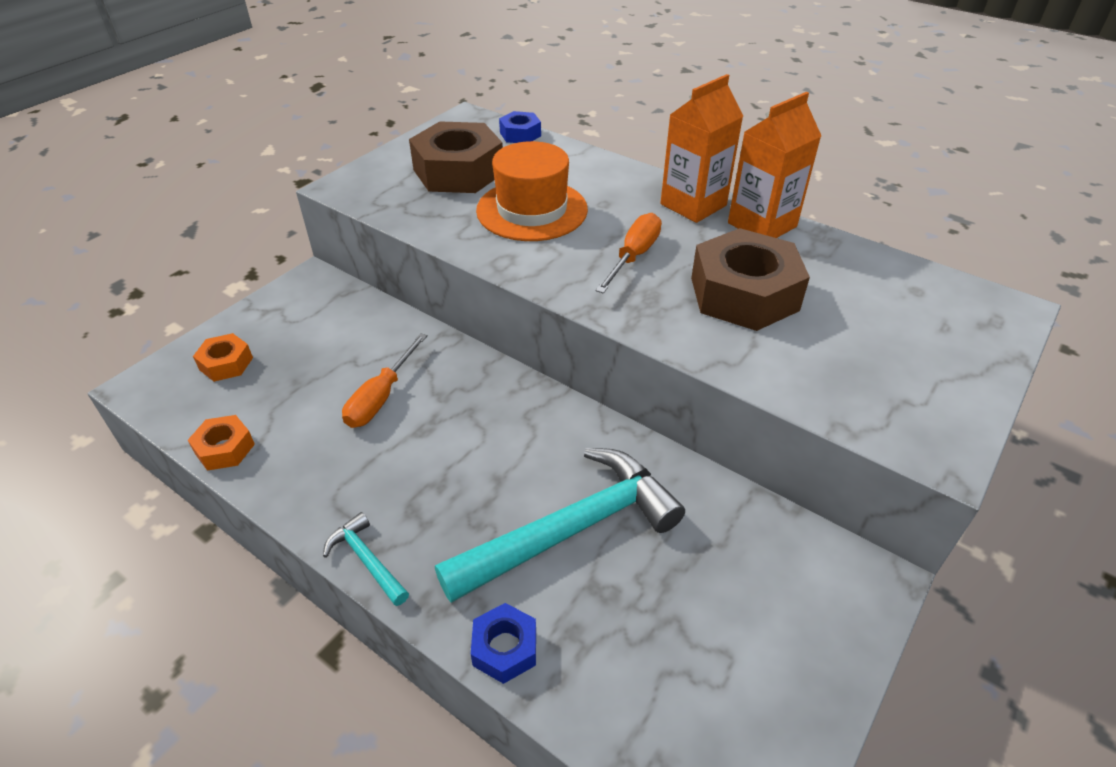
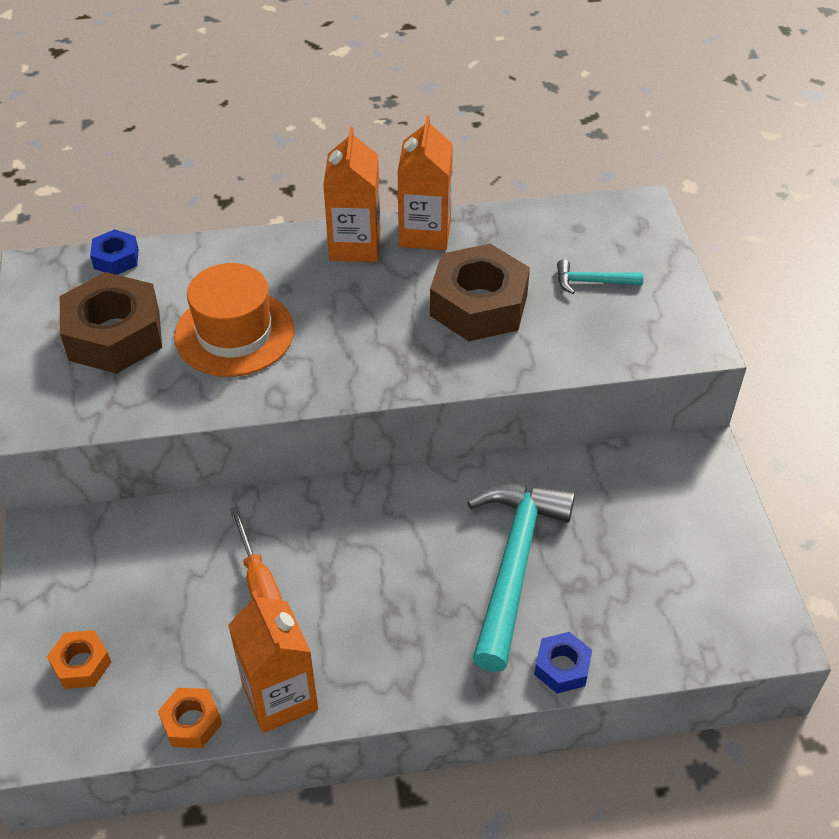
camera: 45 degrees left, 5 degrees up
turquoise hammer [323,512,409,606] -> turquoise hammer moved to [557,259,644,294]
orange screwdriver [596,213,662,294] -> none
none -> orange carton [228,590,318,733]

